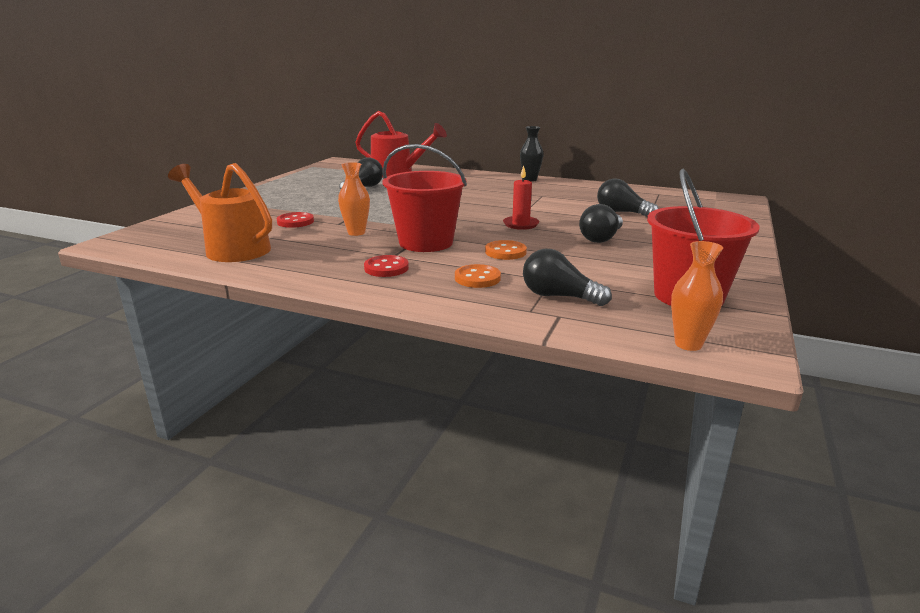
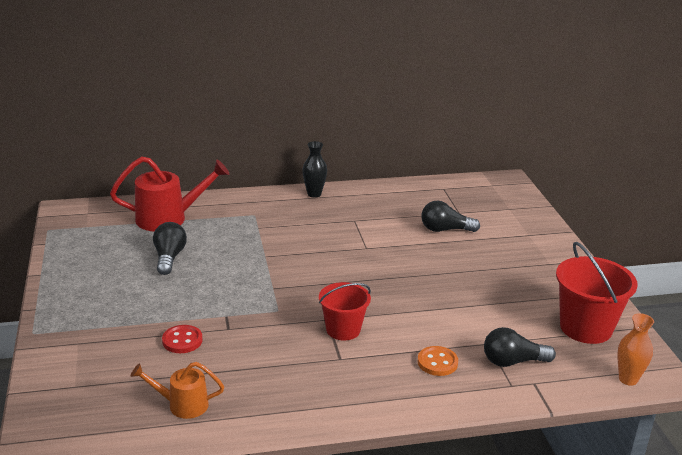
camera: 35 degrees left, 5 degrees up
orange watering can [168,163,272,262] -> orange watering can [130,362,224,419], size x0.58
orange vase [338,162,370,236] -> none
red button [364,255,409,277] -> none
red bucket [382,144,467,252] -> red bucket [319,282,371,340], size x0.65
orange button [485,240,527,260] -> none
red candle [503,166,539,230] -> none
black light bulb [579,204,623,243] -> none

